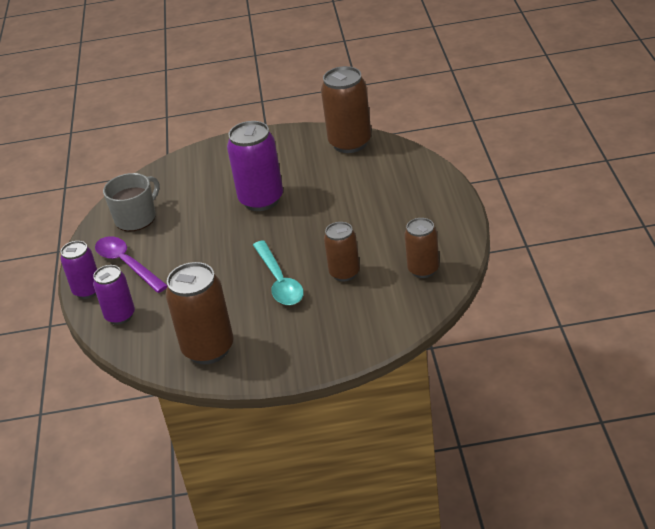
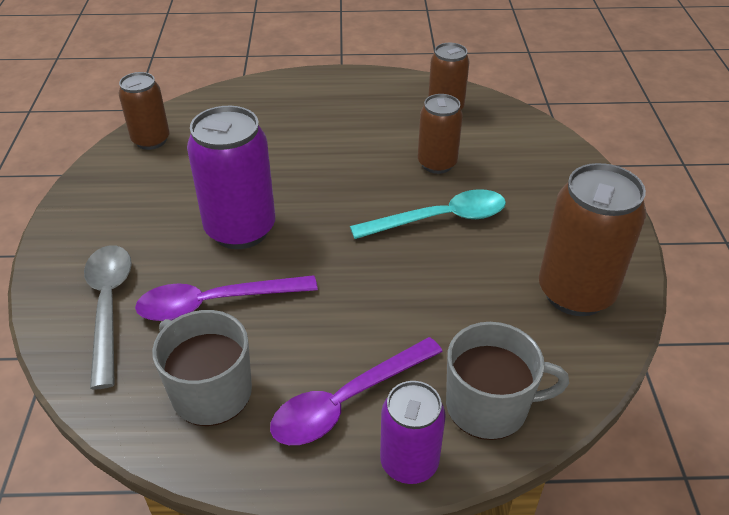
camera: 90 degrees left, 5 degrees up
purple can [93,265,135,325] -> grey mug [446,322,569,440]
brown can [321,66,371,153] -> brown can [119,72,170,150], size x0.62
none -> grey spoon [84,245,132,389]
none -> purple spoon [135,275,318,321]

